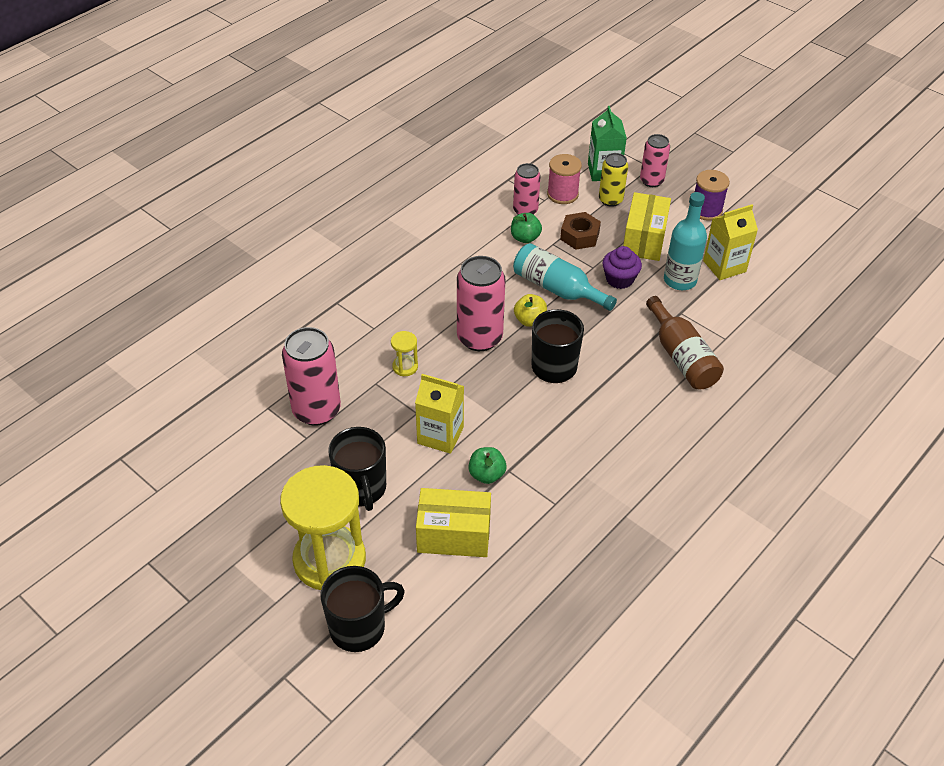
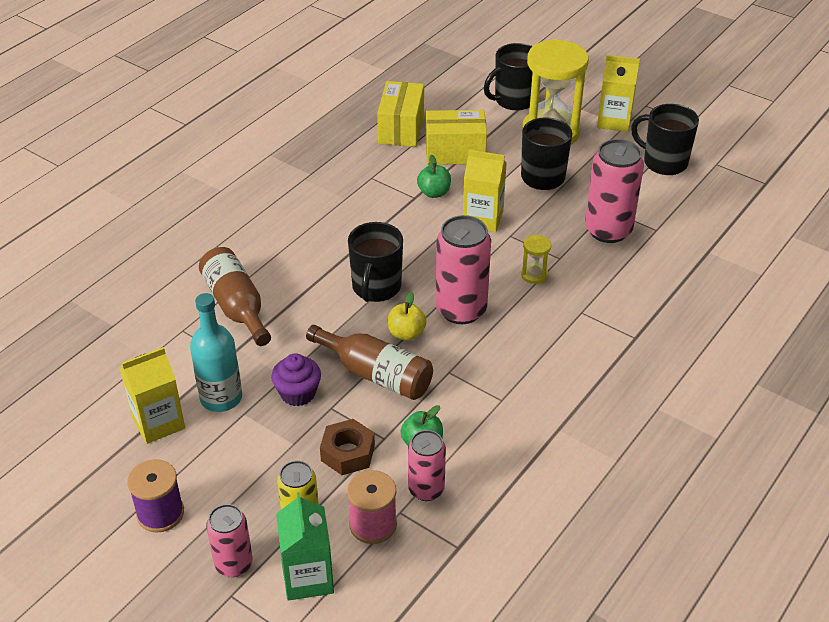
camera: 175 degrees right, 5 degrees down
turquoise bottle [513,243,617,311] -> brown bottle [306,325,433,400]
yellow box [623,192,671,261] -> yellow box moved to [377,81,424,147]
none -> yellow carton [597,55,640,132]
none -> black mug [631,104,699,175]

